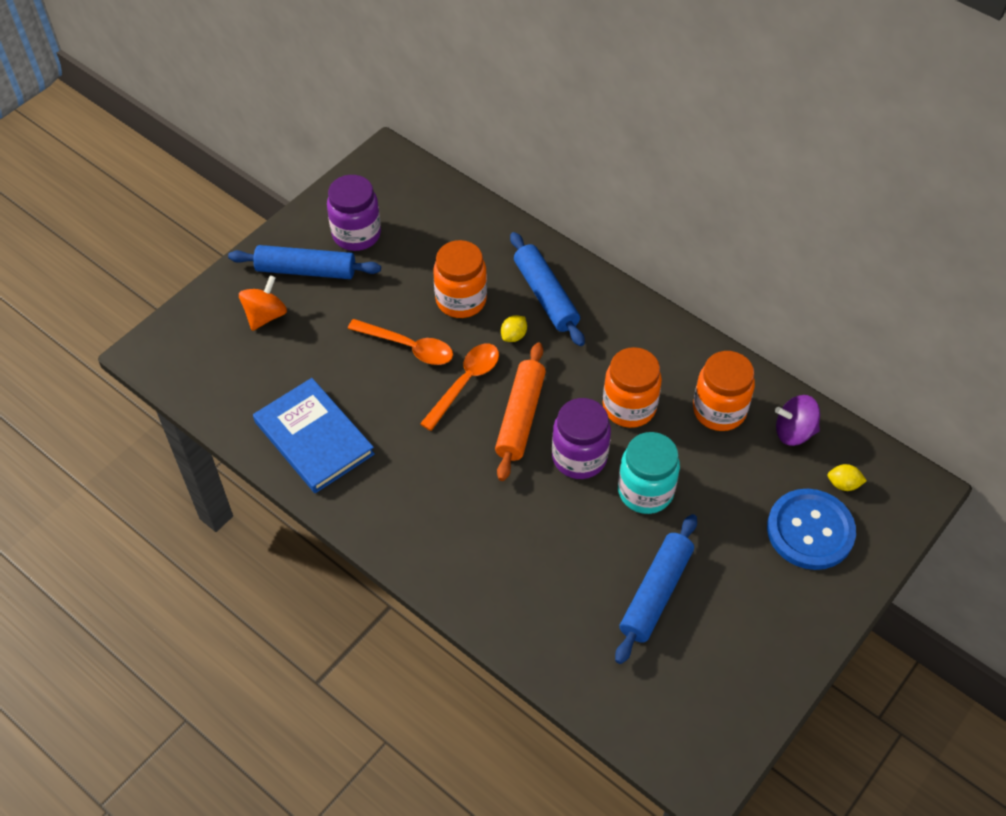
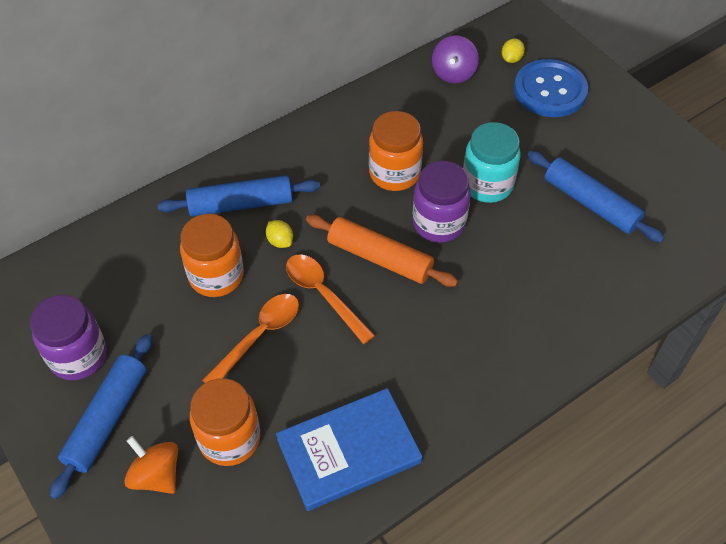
camera: 75 degrees left, 0 degrees up
orange jar [693,351,755,431] -> orange jar moved to [190,378,260,466]

